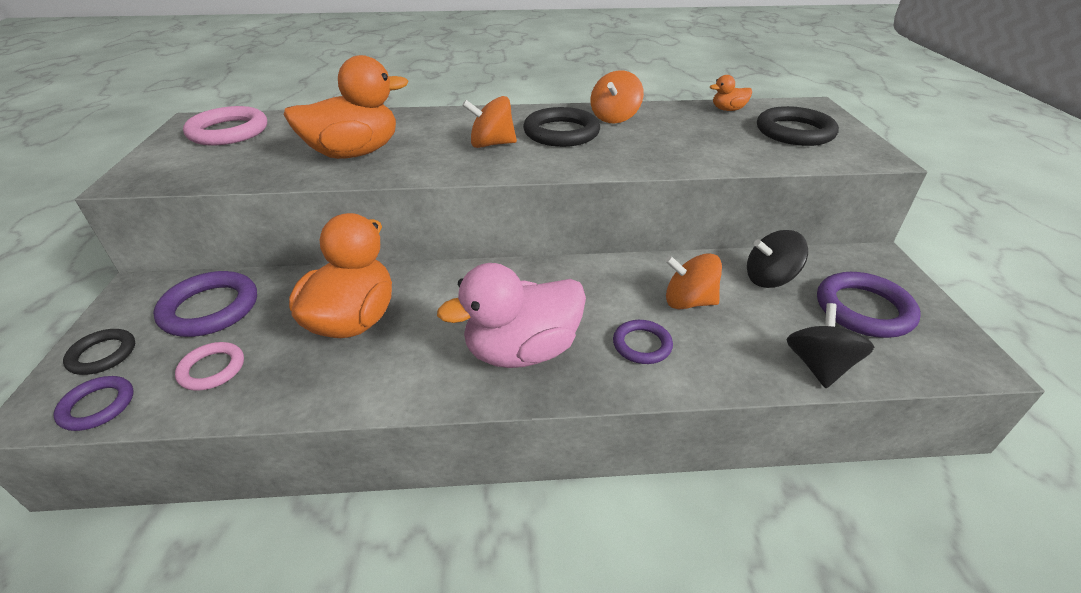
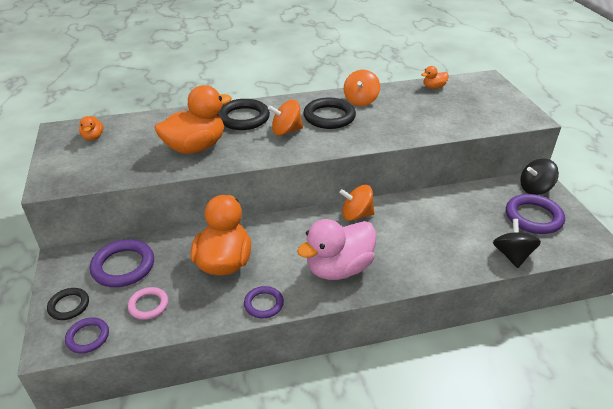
camera: 10 degrees left, 0 degrees up
pink ring [183,106,267,145] -> orange duck [79,116,103,140]
purple ring [613,320,673,364] -> purple ring moved to [244,286,284,319]
orange spinning top [665,253,722,309] -> orange spinning top moved to [339,185,375,221]
black spinning top [747,230,808,288] -> black spinning top moved to [520,159,559,195]
black ring [757,106,839,146] -> black ring moved to [218,99,270,130]

